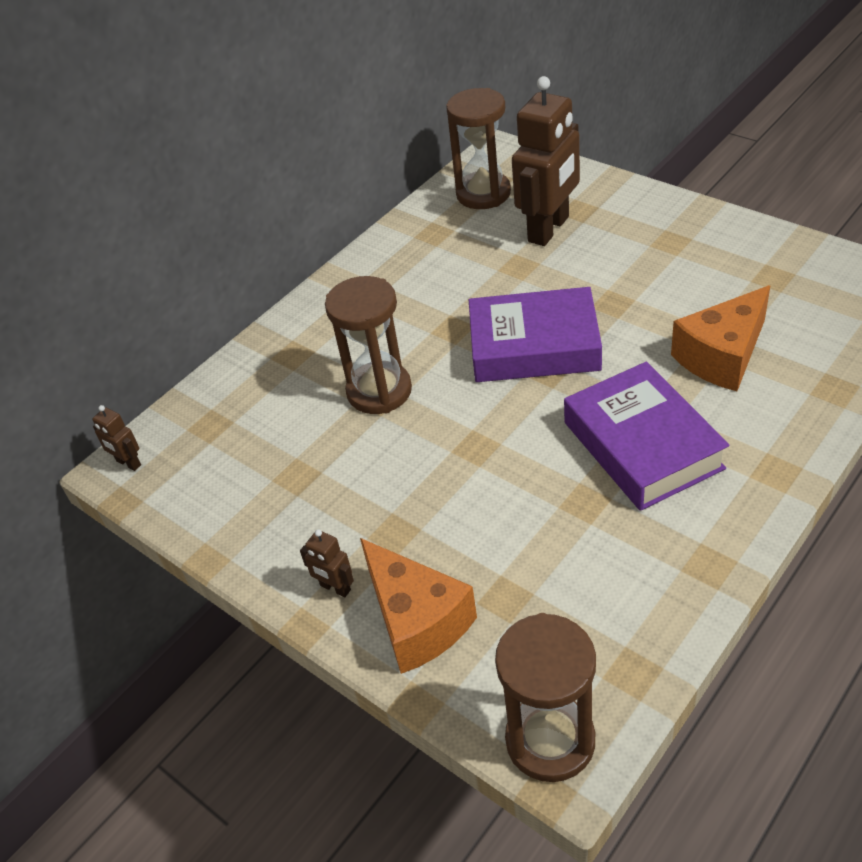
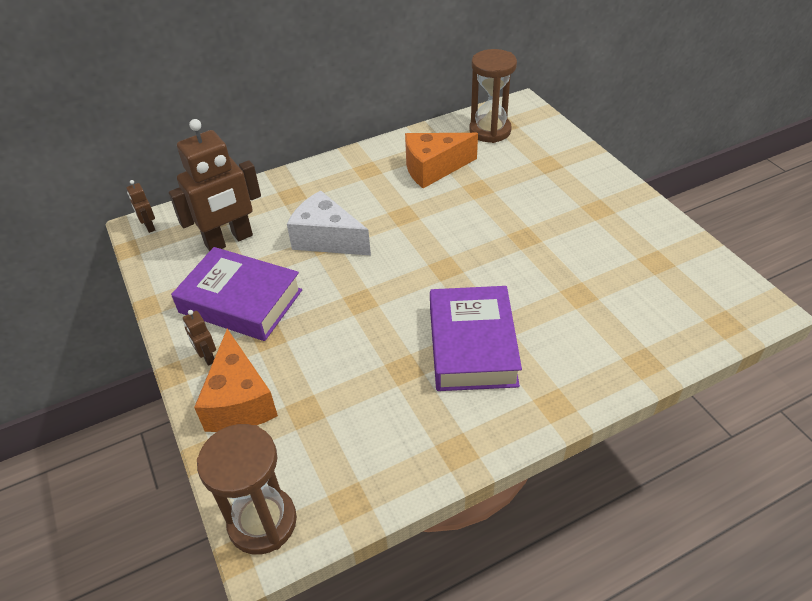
camera: 20 degrees right, 0 degrees up
brown hourglass [325,276,412,414] -> white cheese [287,191,371,255]
purple book [469,287,602,382] -> purple book moved to [171,247,302,341]
brown robot [512,76,580,246] -> brown robot moved to [169,119,261,251]
orange cheese [671,285,771,391] -> orange cheese moved to [405,133,478,188]

